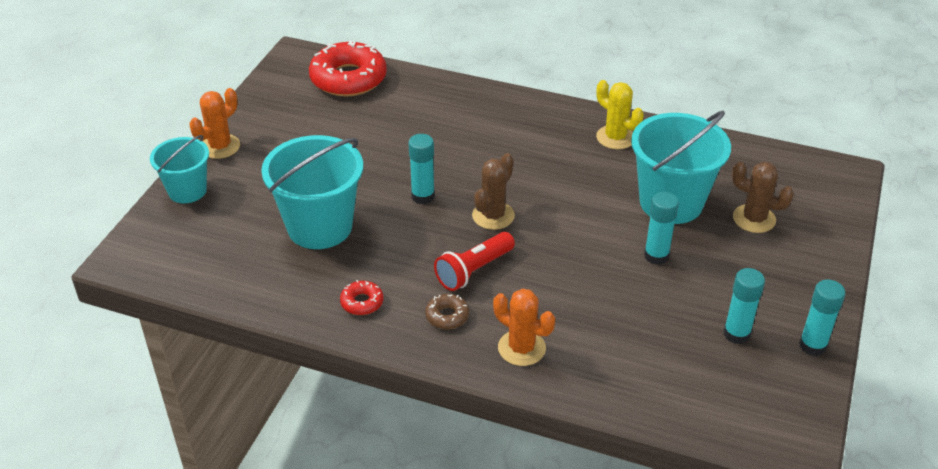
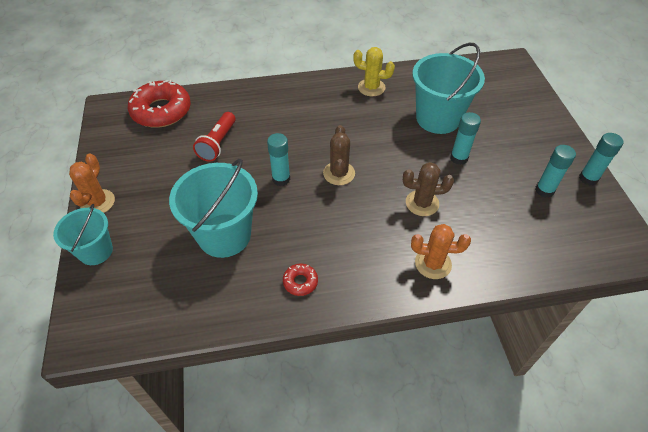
camera: 30 degrees left, 10 degrees up
brown donut [425,294,469,329] -> none
red flashlight [434,232,515,291] -> red flashlight moved to [193,112,236,162]
brown cactus [732,162,794,233] -> brown cactus moved to [403,162,454,216]

